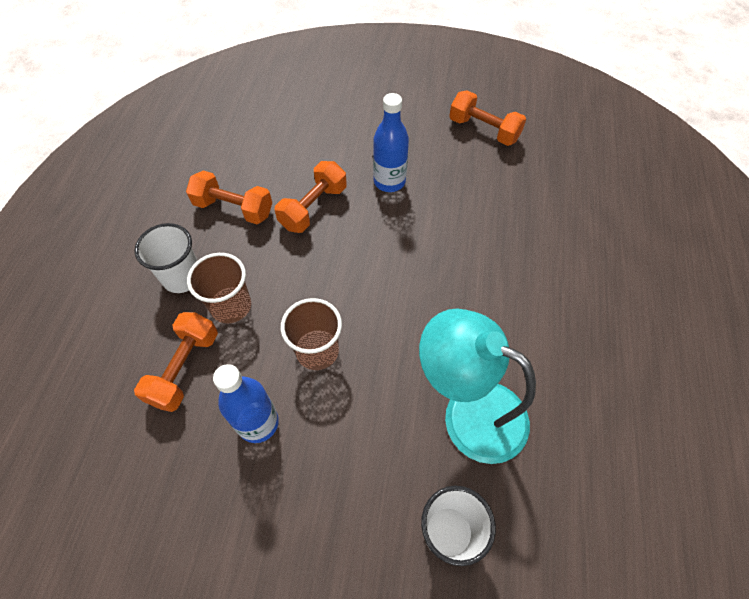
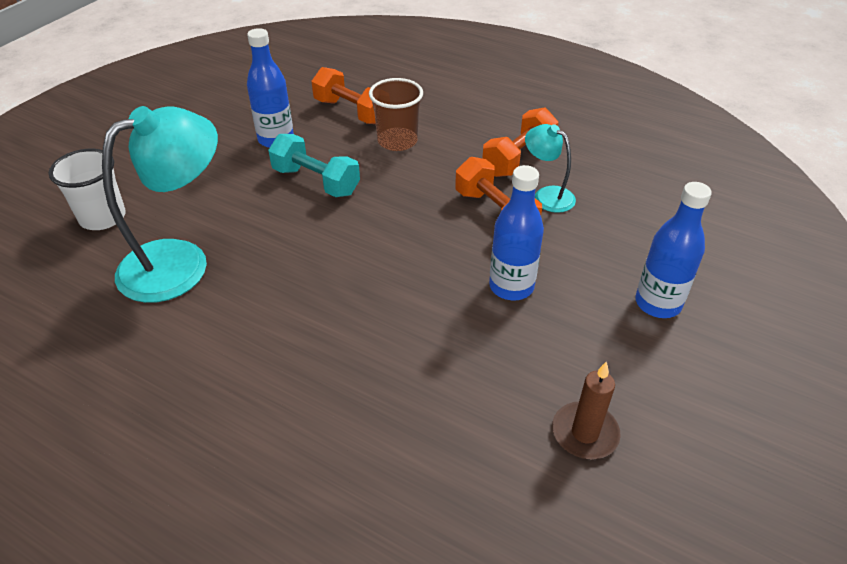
camera: 110 degrees right, 15 degrees down
white cup [134,223,197,293] -> none
brown cup [281,298,342,370] -> turquoise dumbbell [268,134,360,197]
orange dumbbell [449,90,526,146] -> brown candle [552,361,621,459]
none -> turquoise lamp [525,124,576,213]
none -> blue bottle [635,182,712,318]

